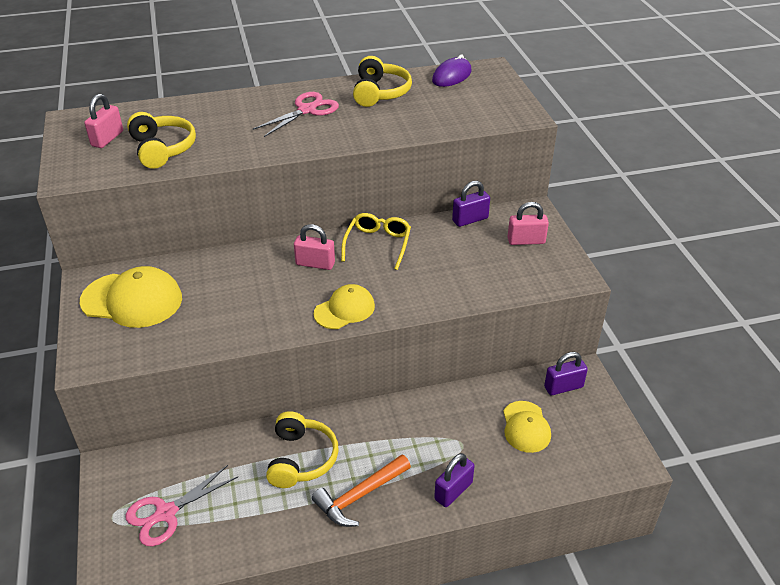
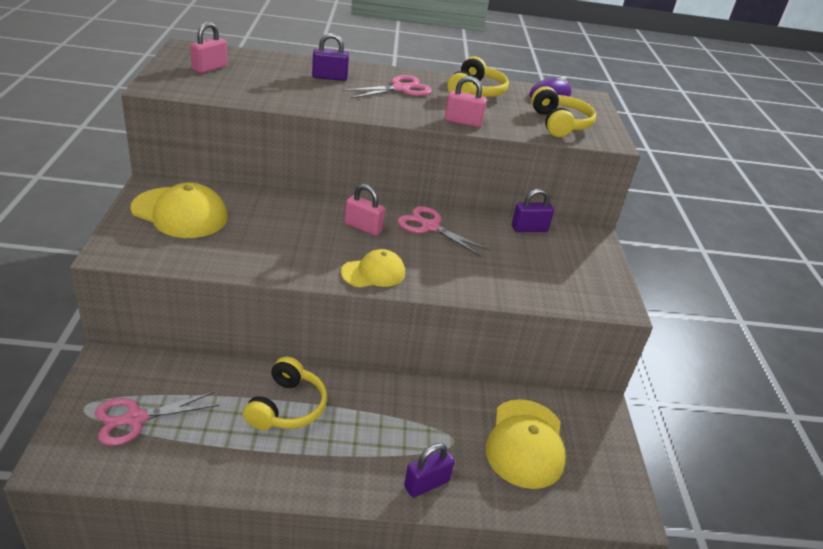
camera: 10 degrees right, 5 degrees down
yellow headphones [127,112,196,169] -> yellow headphones moved to [531,86,596,137]
orange hammer [312,455,411,527] -> none
yellow glasses [341,213,411,270] -> pink scissors [397,206,490,257]
yellow cap [503,401,551,453] -> yellow cap [485,399,566,489], size x1.60
pink padlock [507,202,549,245] -> pink padlock moved to [445,76,487,127]
purple padlock [544,352,588,395] -> purple padlock moved to [312,33,349,81]

